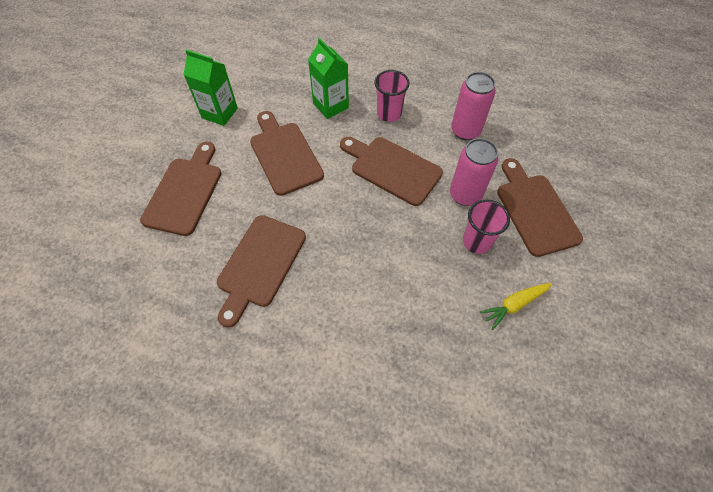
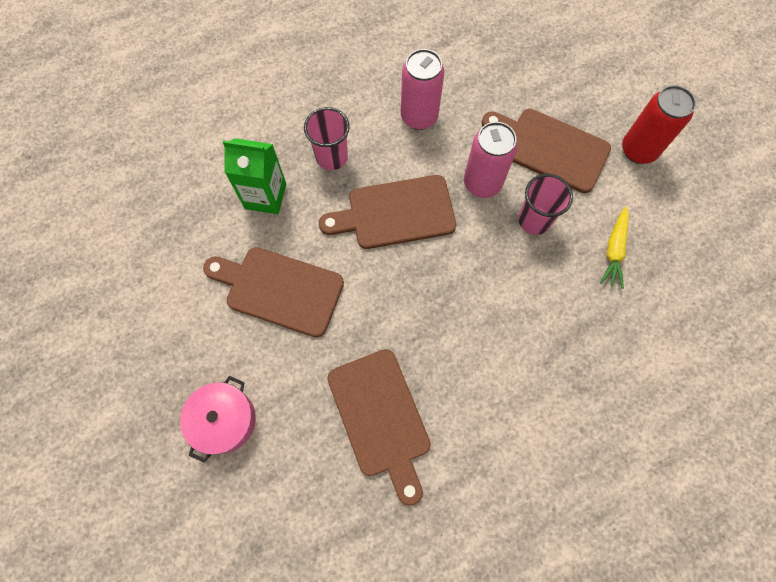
camera: 45 degrees left, 10 degrees up
brown cutting board [140,141,221,236] -> pink pot [180,376,256,463]
green carton [183,49,238,126] -> none
none -> red can [622,85,696,164]

